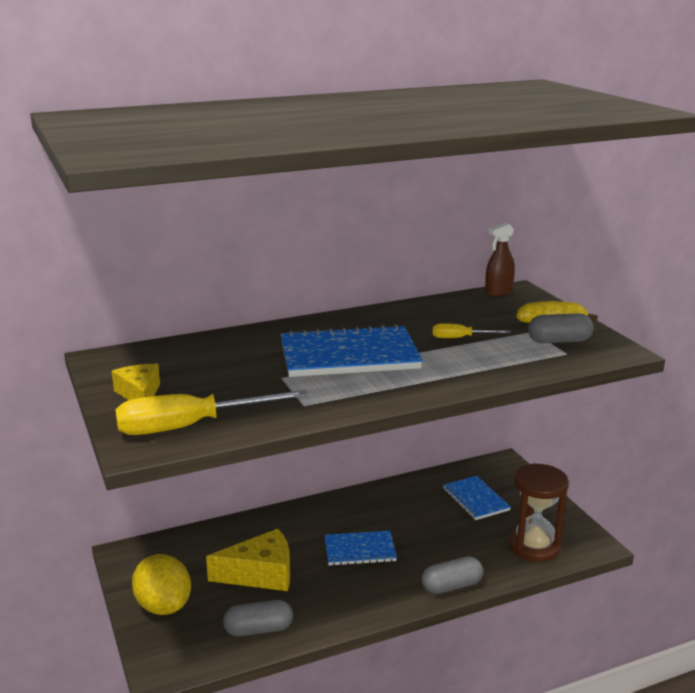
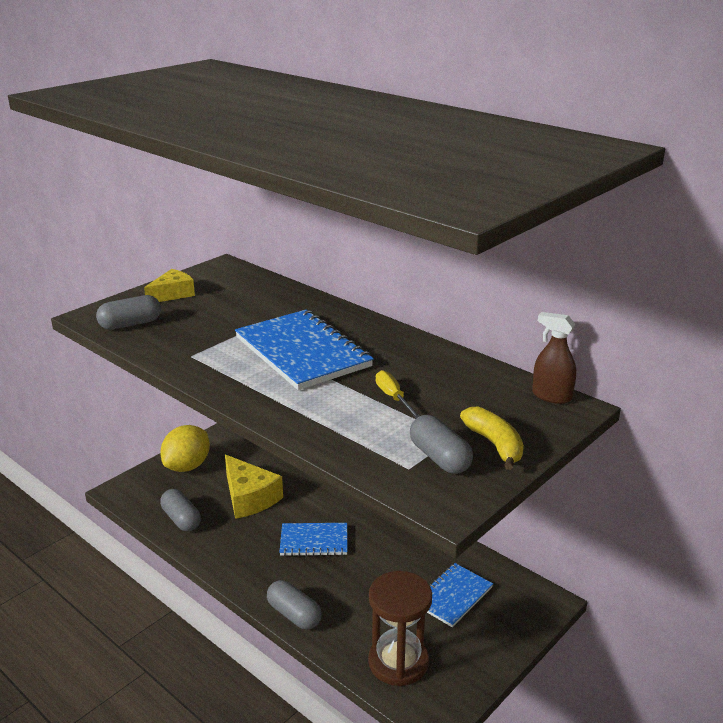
camera: 65 degrees right, 5 degrees up
yellow screwdriver [115,390,309,435] -> grey capsule [96,295,161,330]
blue notebook [324,531,397,566] -> blue notebook turned 60 degrees counterclockwise [279,523,347,556]

